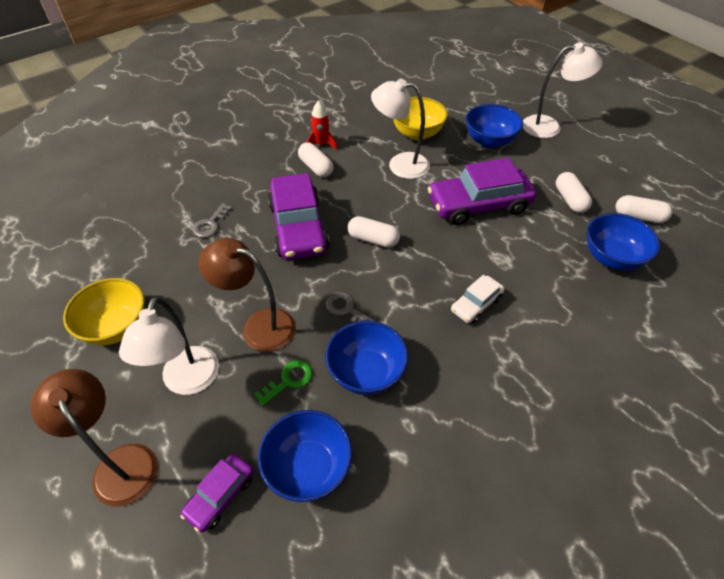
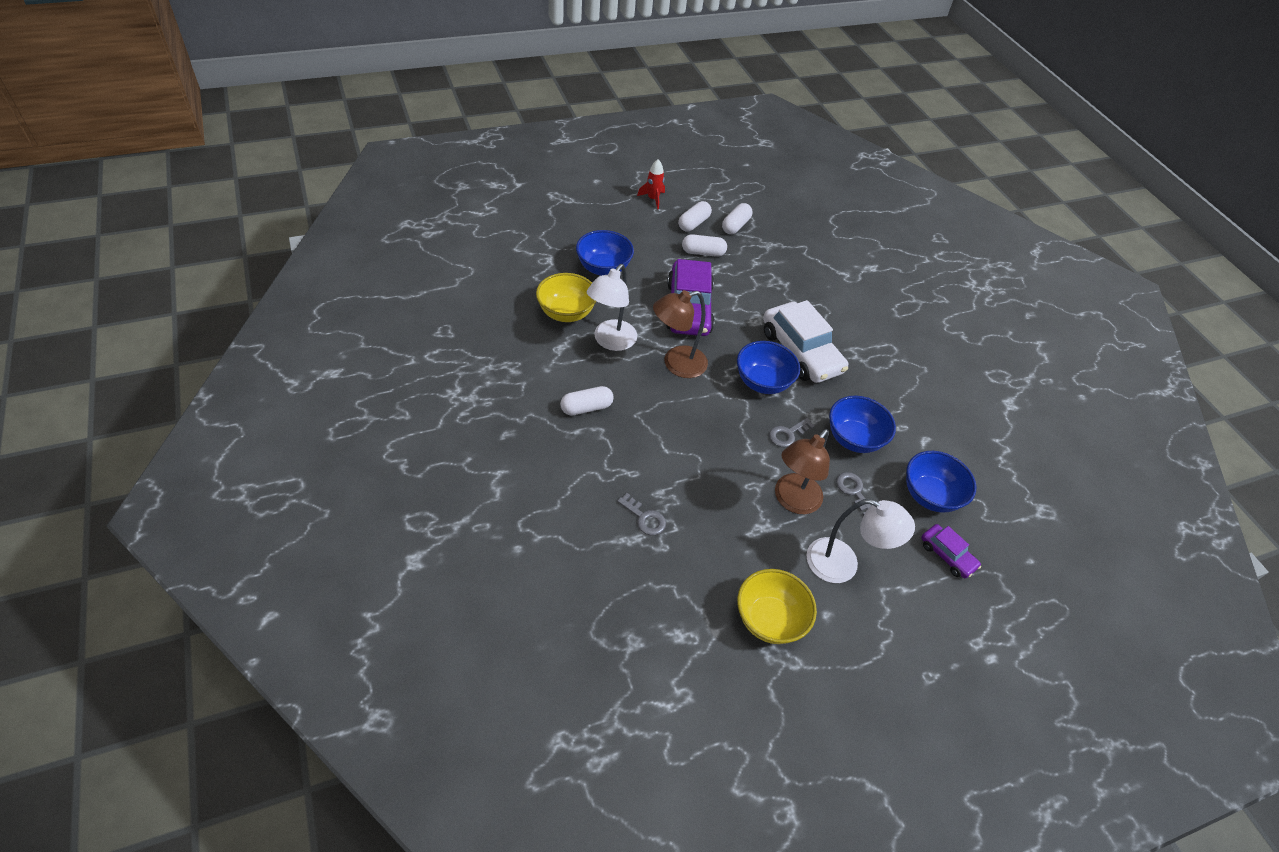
camera: 80 degrees left, 0 degrees up
brown lamp [30,369,158,507] -> brown lamp moved to [653,290,708,378]
green key [254,360,313,406] -> grey key [836,472,871,516]
purple car [268,173,329,260] -> none
red rocket [307,101,337,150] -> red rocket moved to [637,159,665,210]
white capsule [348,216,400,248] -> white capsule moved to [678,201,712,231]
white car [451,275,505,323] -> white car [763,300,848,383], size x1.99
white lamp [523,43,603,138] -> none
blue bowl [587,213,660,271] -> blue bowl moved to [737,341,800,394]

